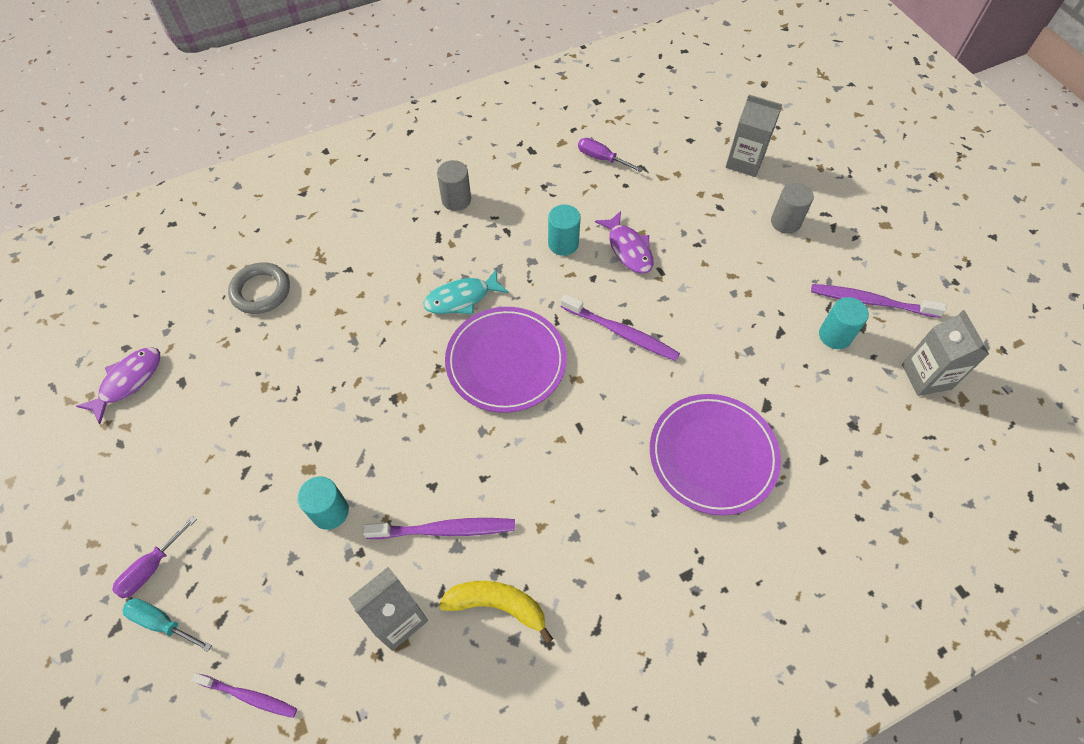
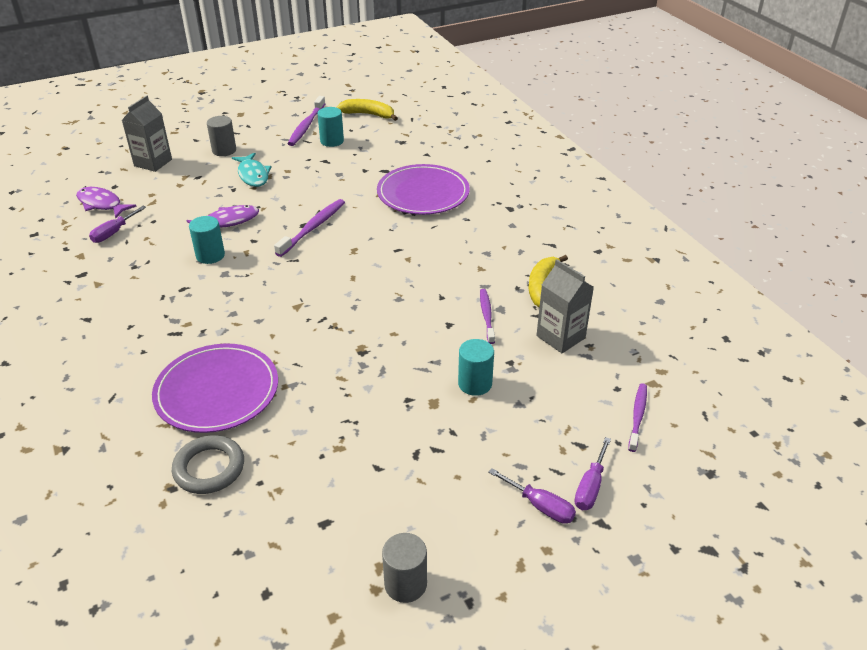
camera: 90 degrees left, 20 degrees down
purple fish [76,347,160,424] -> purple fish moved to [76,187,137,218]
turquoise screwdriver [122,598,212,652] -> purple screwdriver [575,437,611,510]
purple toothbrush [363,518,515,539] -> purple toothbrush [480,289,495,344], size x0.66
turquoise fish [424,269,509,314] -> turquoise fish moved to [232,153,271,187]
grey cylinder [437,160,471,211] -> grey cylinder moved to [382,533,427,603]
purple plate [445,307,567,413] -> purple plate moved to [152,344,278,433]
grey carton [902,310,989,396] -> yellow banana [336,99,398,121]

